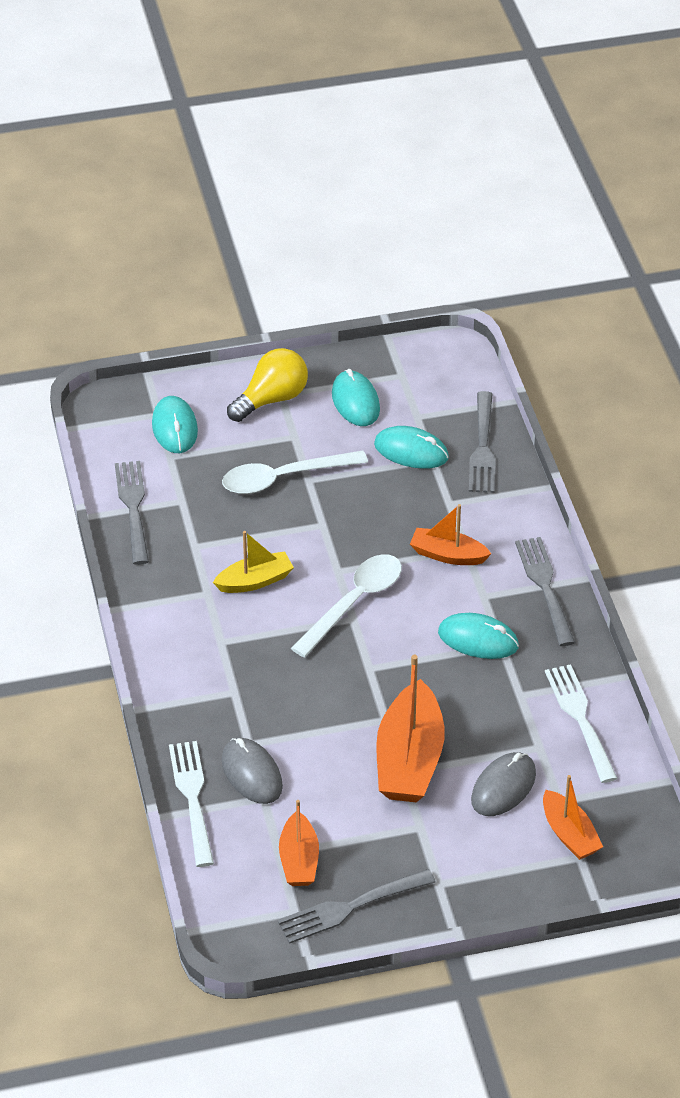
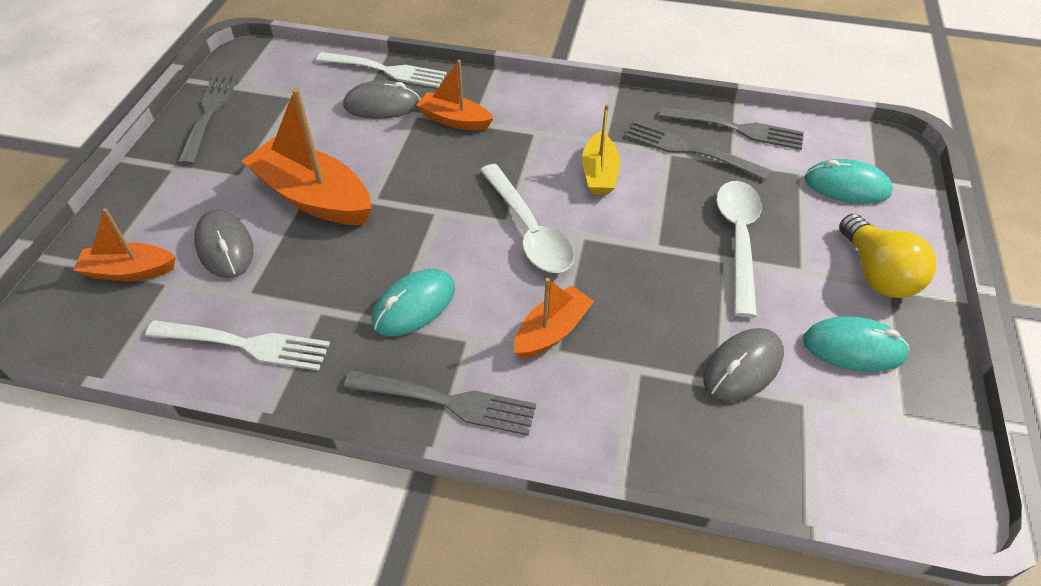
camera: 115 degrees right, 5 degrees up
orange boat [279,800,319,886] -> orange boat moved to [416,60,494,131]
turquoise mouse [374,426,449,469] -> grey mouse [703,328,784,402]
grey fork [469,391,496,493] -> grey fork moved to [624,121,770,180]

